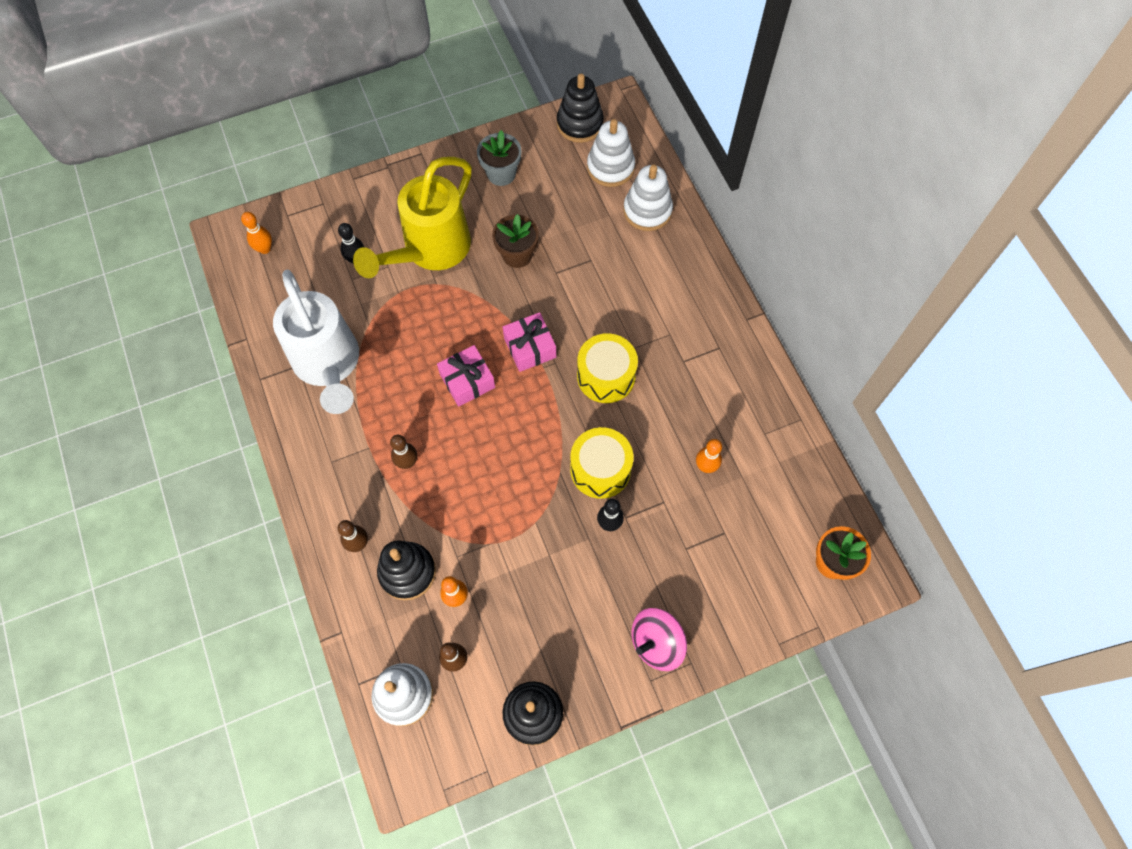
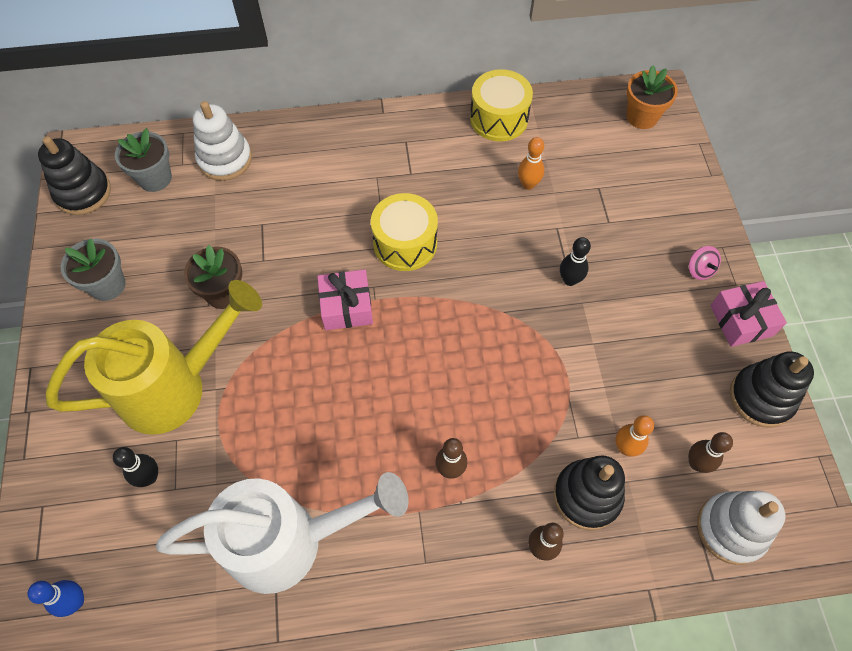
camera: 75 degrees left, 5 degrees down
orange bowling pin [241,212,272,254] -> blue bowling pin [27,580,84,617]
yellow watering can [353,157,472,278] -> yellow watering can turned 75 degrees counterclockwise [46,280,262,435]
pink gift [437,345,495,407] -> pink gift moved to [710,281,787,347]
yellow drum [570,427,633,499] -> yellow drum moved to [470,69,533,141]
white stacking toy [587,119,635,187] -> grey flower pot [115,128,172,192]
pink spinning top [632,608,687,671] -> pink spinning top [689,246,721,280], size x0.55

